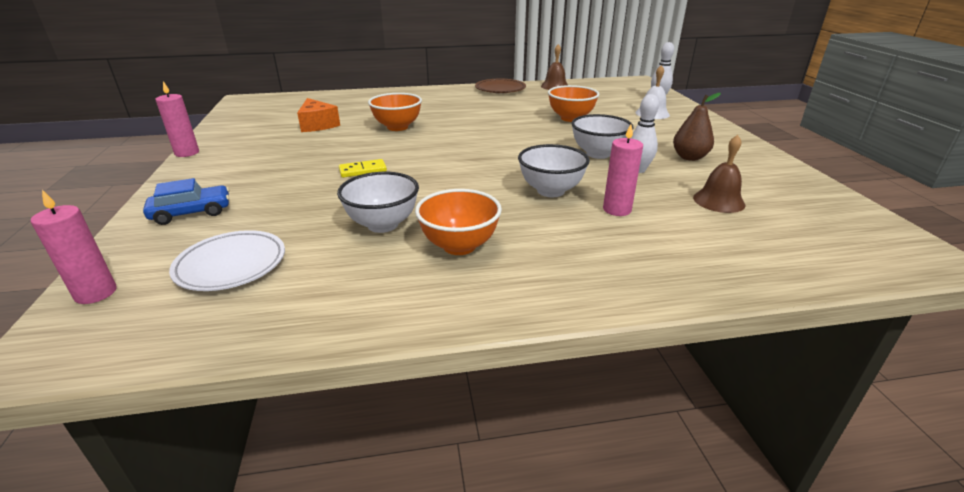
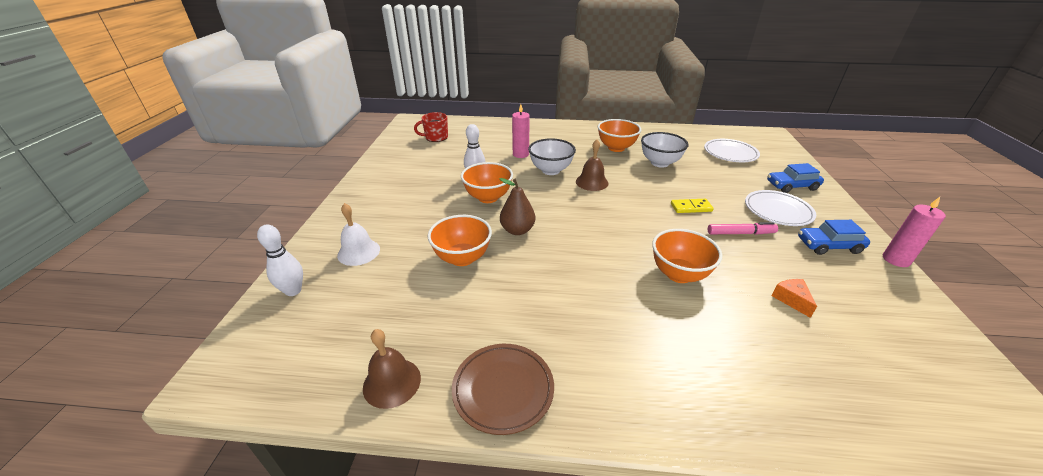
camera: 165 degrees left, 5 degrees up
pink candle [31,190,116,304] -> none
orange cheese [297,98,340,132] -> orange cheese [772,279,817,318], size x0.61
white bowl [571,114,634,159] -> orange bowl [461,162,513,203]
brown pear [673,93,721,161] -> brown pear moved to [499,178,535,235]
brown bell [693,135,745,213] -> brown bell moved to [576,139,609,191]
none -> red mug [414,112,448,142]
none -> pink marker [708,222,778,235]
none -> white plate [745,190,816,226]
none -> blue car [798,220,870,255]

